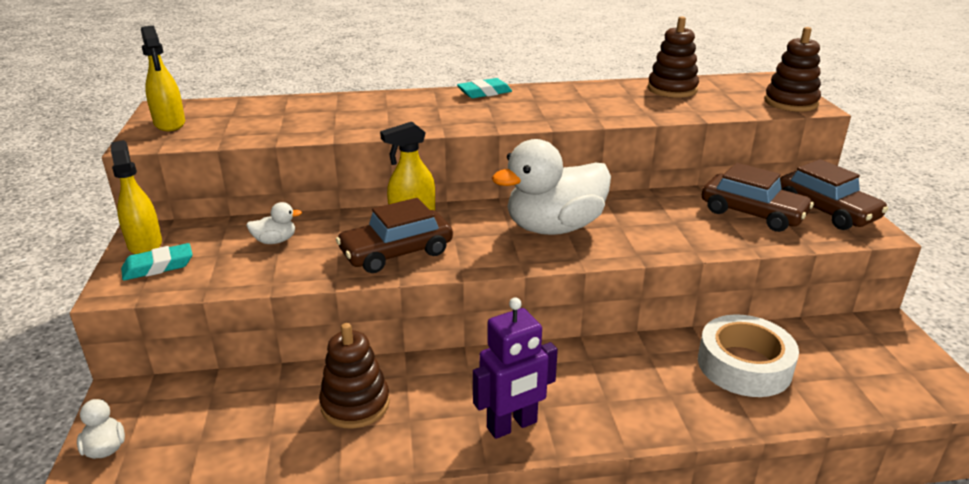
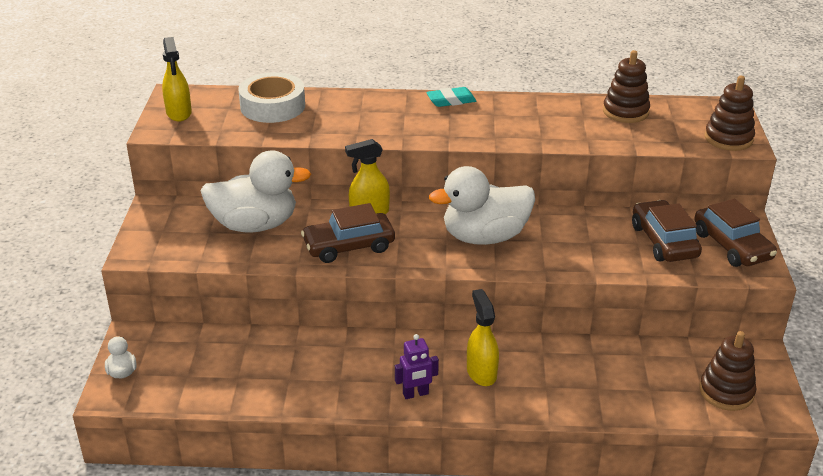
camera: 10 degrees right, 5 degrees up
yellow spray bottle [111,140,162,254] -> yellow spray bottle moved to [467,289,499,386]
turquoise eraser [121,243,193,281] -> none
white duck [246,202,302,244] -> white duck [201,150,311,232], size x2.46
brown stacking toy [319,323,390,428] -> brown stacking toy moved to [699,331,756,411]
purple robot [473,297,558,439] -> purple robot [395,334,439,399], size x0.66
white tape [698,314,799,397] -> white tape moved to [238,73,305,123]
brown car [702,163,814,232] -> brown car turned 150 degrees counterclockwise [632,200,702,262]

